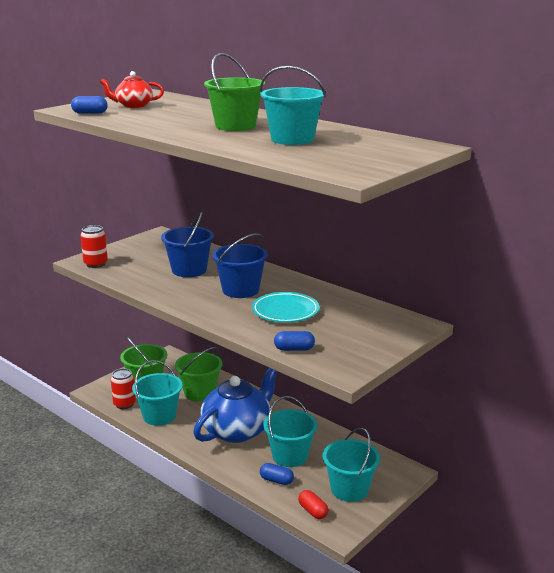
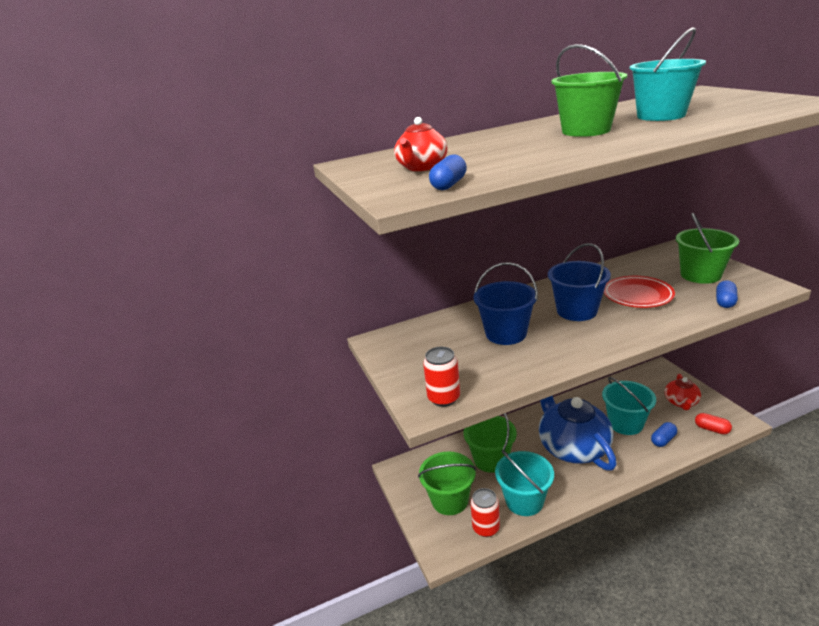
camera: 60 degrees left, 5 degrees up
turquoise plate [252,292,319,322] -> red plate [604,276,675,308]
red capsule [298,490,328,519] -> red capsule turned 45 degrees clockwise [695,413,732,434]
turquoise bucket [323,428,380,502] -> red teapot [665,374,701,410]
none -> green bucket [676,213,739,284]

